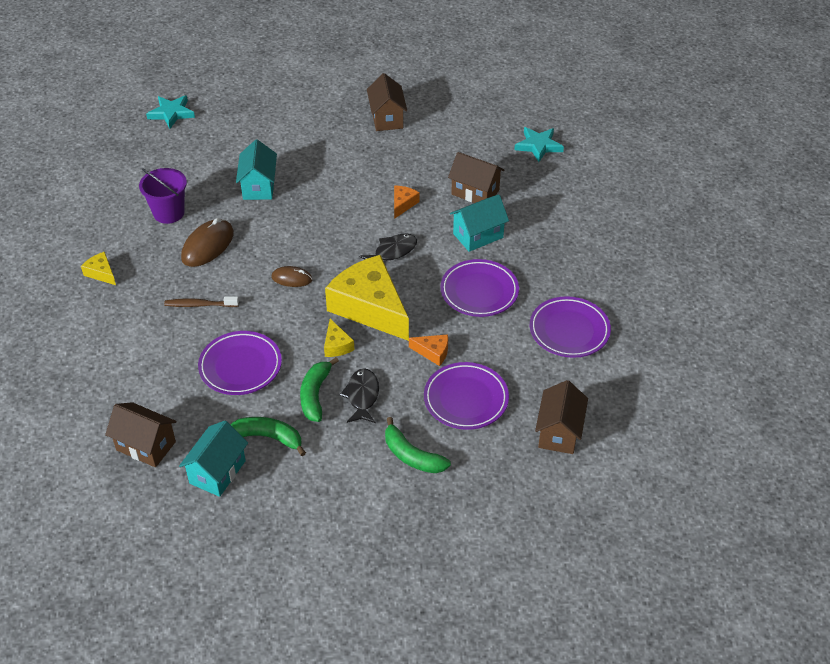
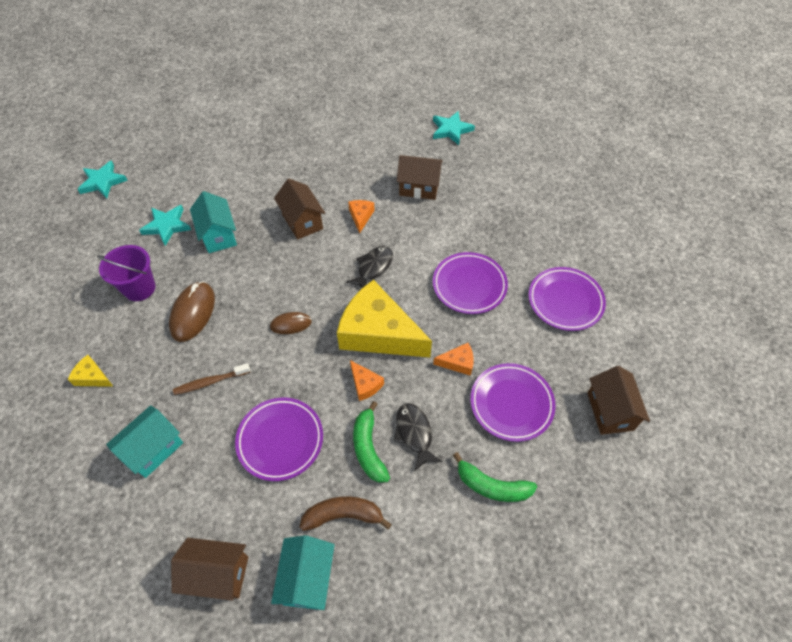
camera: 20 degrees left, 10 degrees up
green banana [231,417,306,456] -> brown banana [300,496,392,531]
yellow cheese [324,319,354,357] -> orange cheese [350,360,384,401]
brown house [367,73,407,131] -> brown house moved to [274,179,325,240]
turquoise house [450,194,509,252] -> turquoise house moved to [106,405,183,478]
none -> turquoise star [139,205,191,246]

